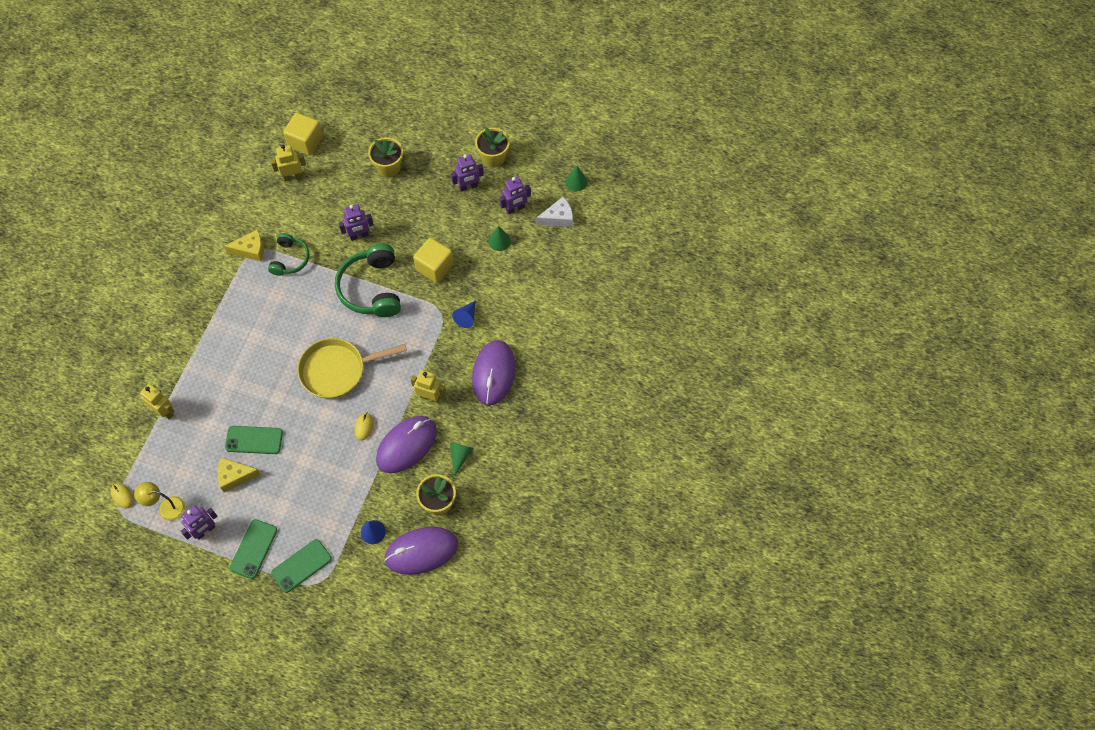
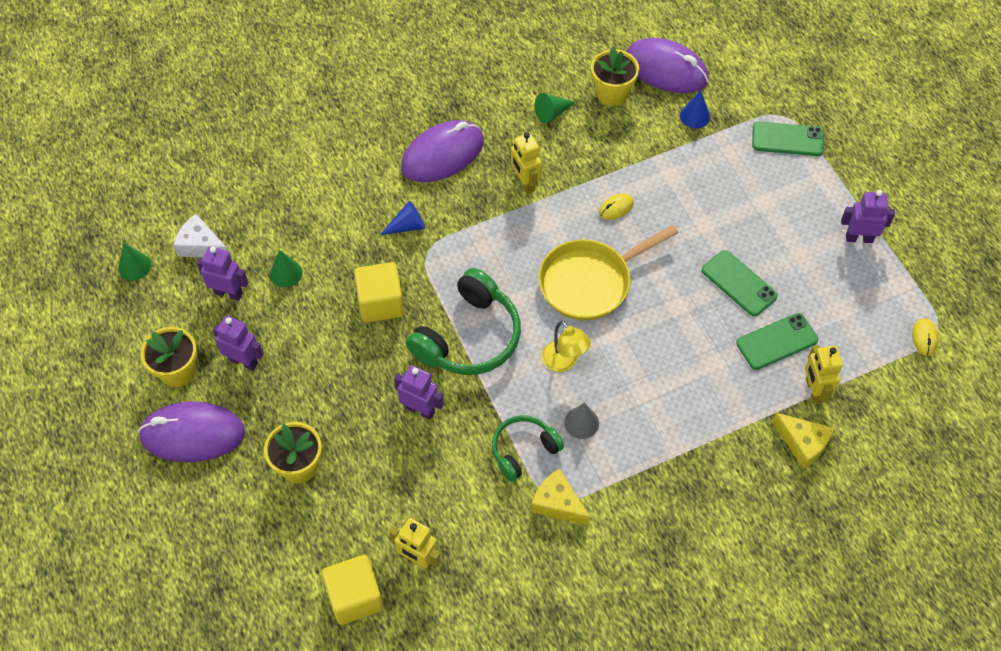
camera: 135 degrees left, 5 degrees down
yellow lamp [134,482,185,521] -> yellow lamp moved to [542,321,591,372]
yellow cheese [217,458,261,492] -> yellow cheese moved to [772,413,833,469]
green phone [230,519,277,579] -> green phone moved to [736,313,818,370]
yellow pan [297,338,407,399] -> yellow pan turned 120 degrees clockwise [538,225,678,321]
purple mouse [376,416,437,473] -> purple mouse moved to [138,401,245,462]
none -> grey cone [564,403,599,439]

